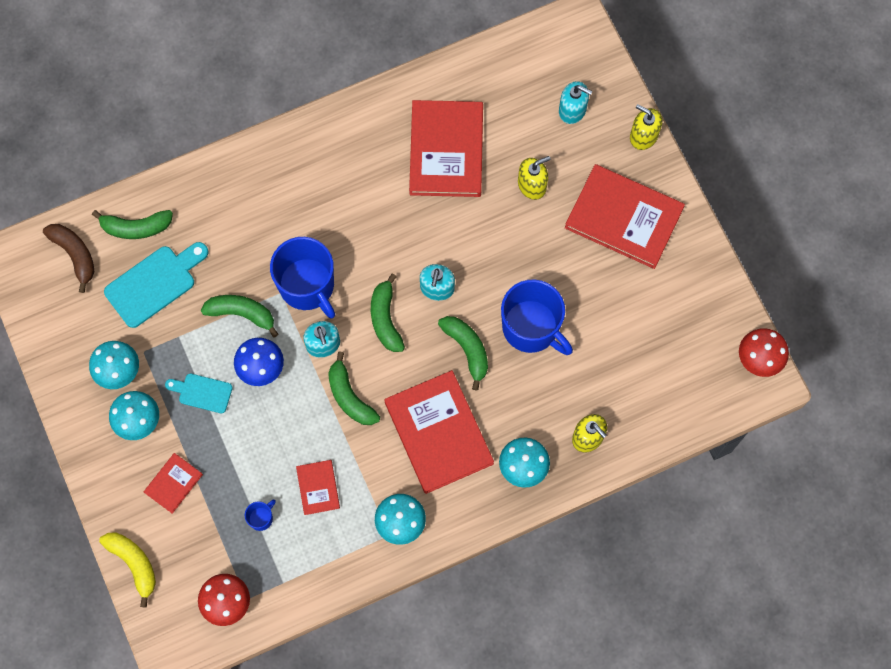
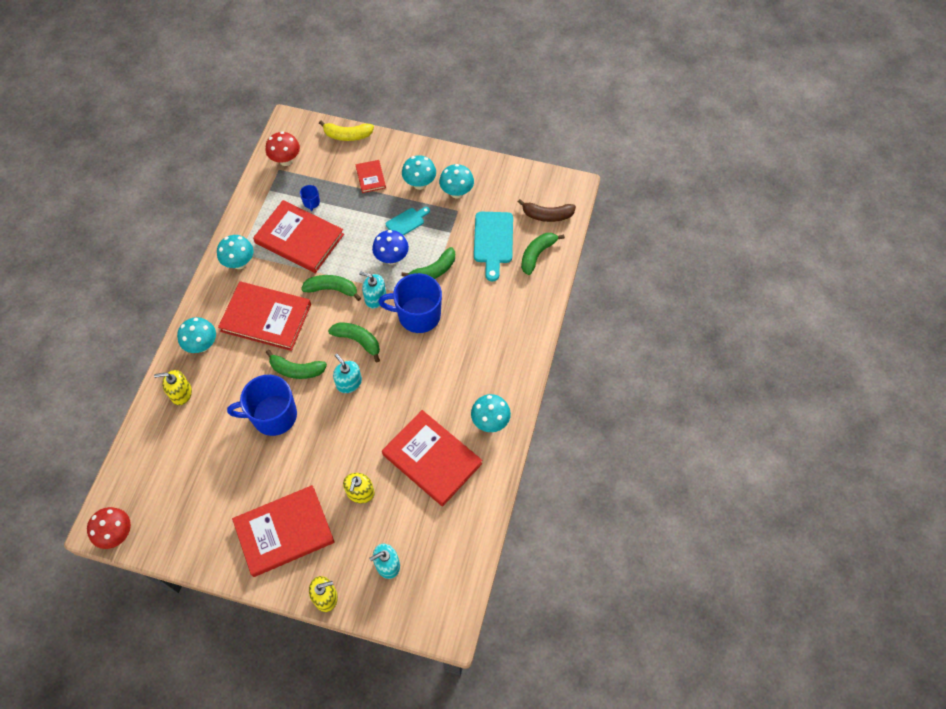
camera: 130 degrees right, 10 degrees down
red book [296,460,340,515] -> red book [253,200,344,273], size x2.10
none -> turquoise mushroom [471,394,511,432]

